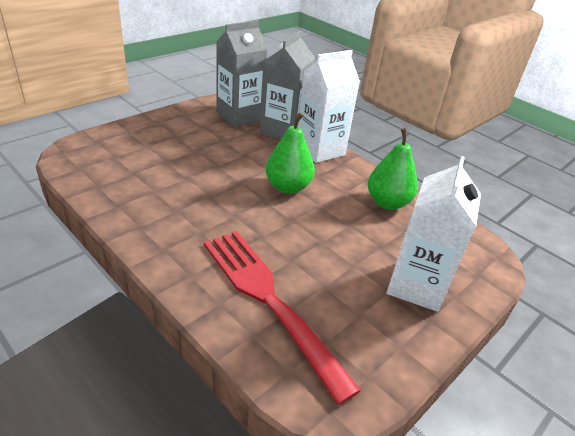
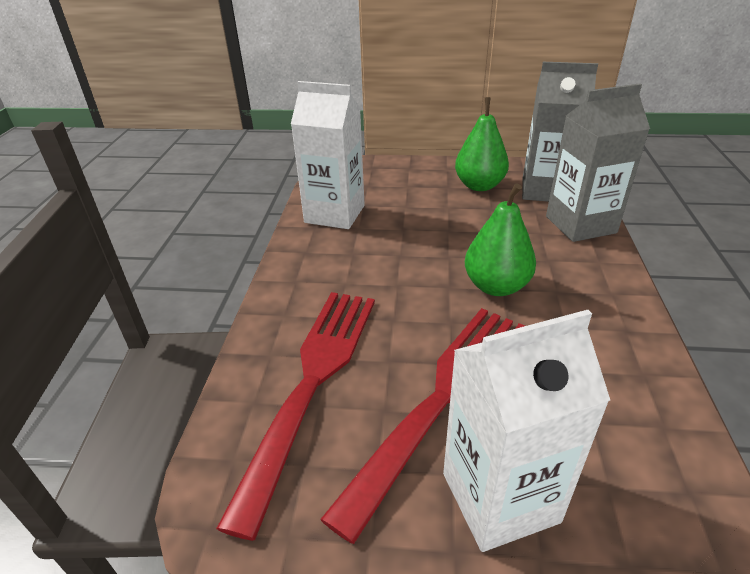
camera: 55 degrees right, 0 degrees up
white carton [298,50,360,163] -> white carton moved to [291,81,365,229]
green pear [368,128,418,210] -> green pear moved to [455,97,509,191]
none -> red fork [320,308,525,544]

